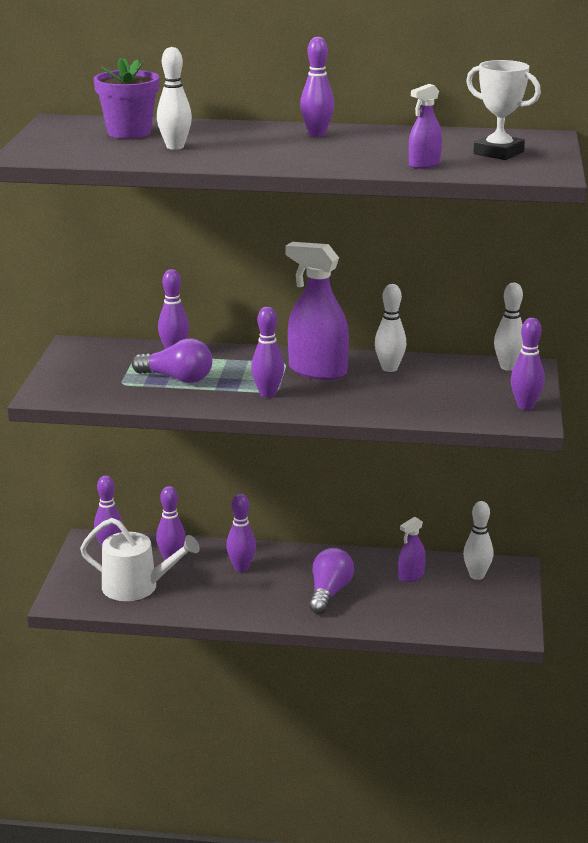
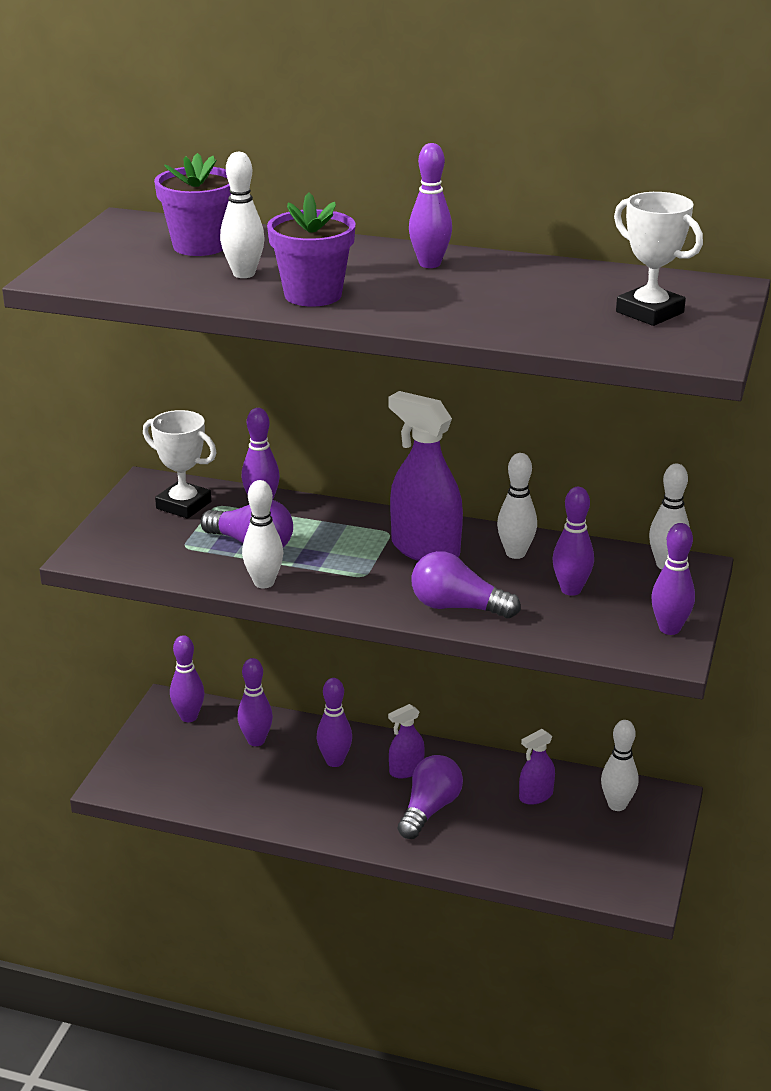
camera: 10 degrees right, 5 degrees up
white watering can [80,518,200,601] -> none
purple bowling pin [251,307,284,398] -> purple bowling pin moved to [552,487,594,596]
purple spray bottle [409,84,442,169] -> purple spray bottle moved to [388,704,425,778]
none -> white trophy [143,410,217,519]
none -> white bowling pin [242,480,284,589]
none -> purple flower pot [267,192,356,307]
none -> purple light bulb [411,551,521,618]

